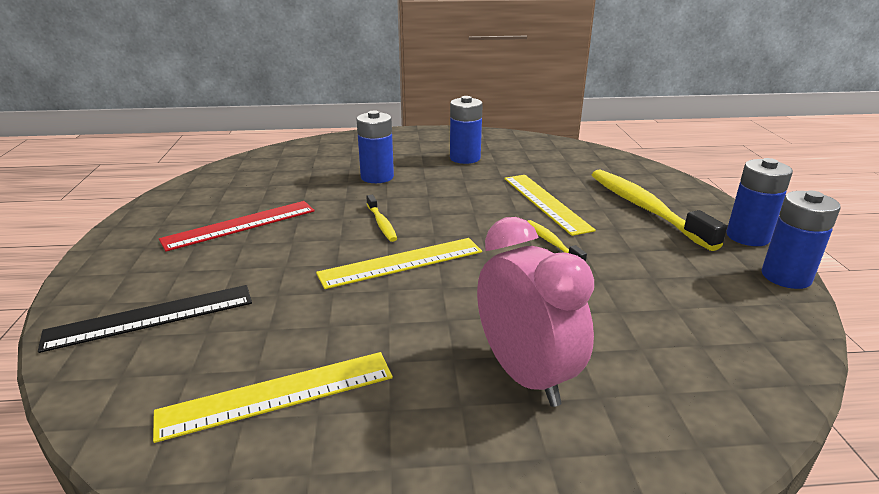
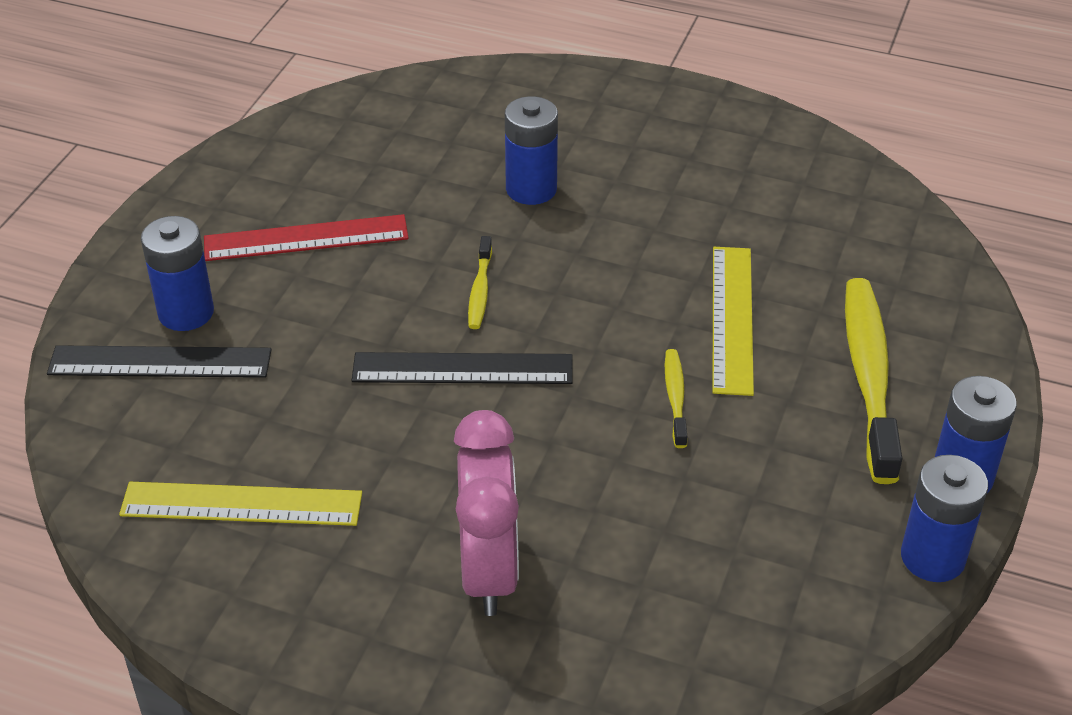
camera: 25 degrees right, 15 degrees up
yellow ruler [316,238,482,289] -> black ruler [352,352,573,384]
blue battery [450,96,483,164] -> blue battery moved to [141,216,214,331]

